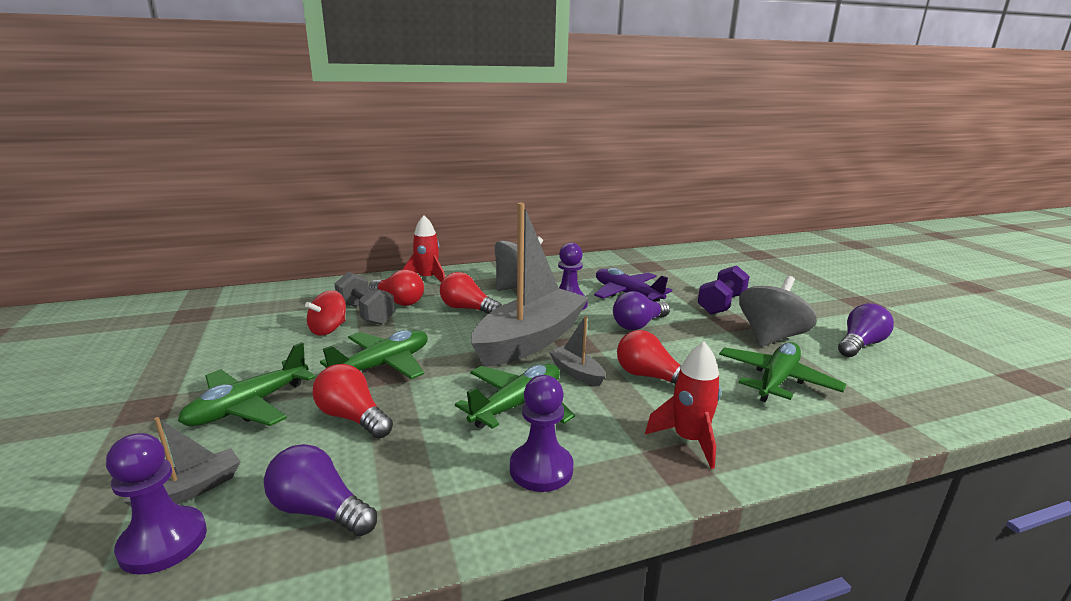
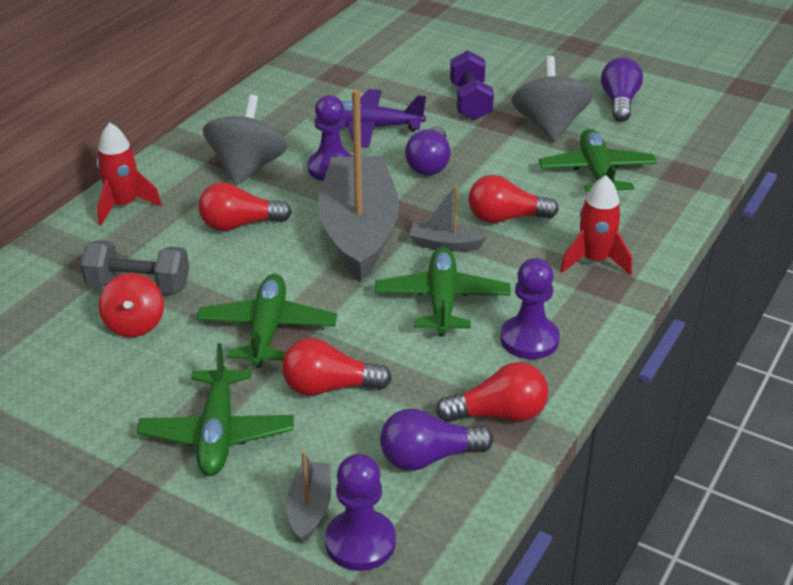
camera: 40 degrees left, 15 degrees up
red light bulb [369,270,424,306] -> red light bulb moved to [436,362,548,422]

